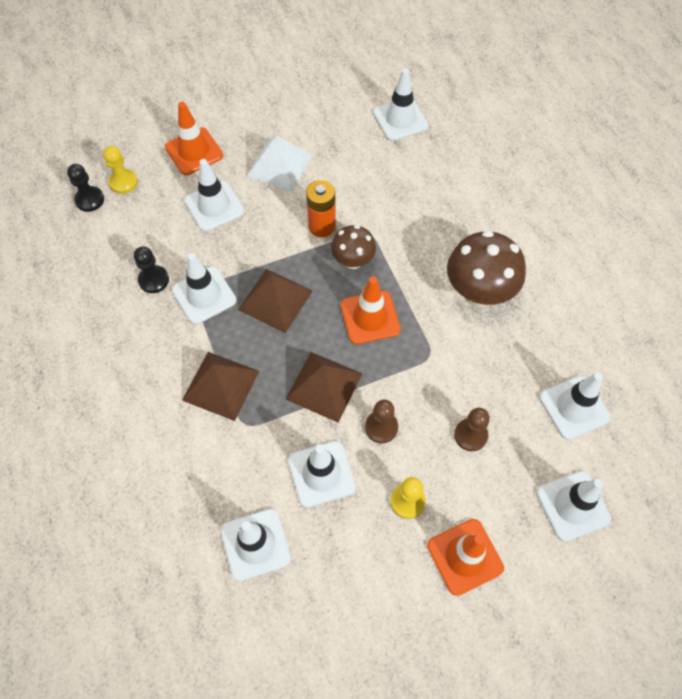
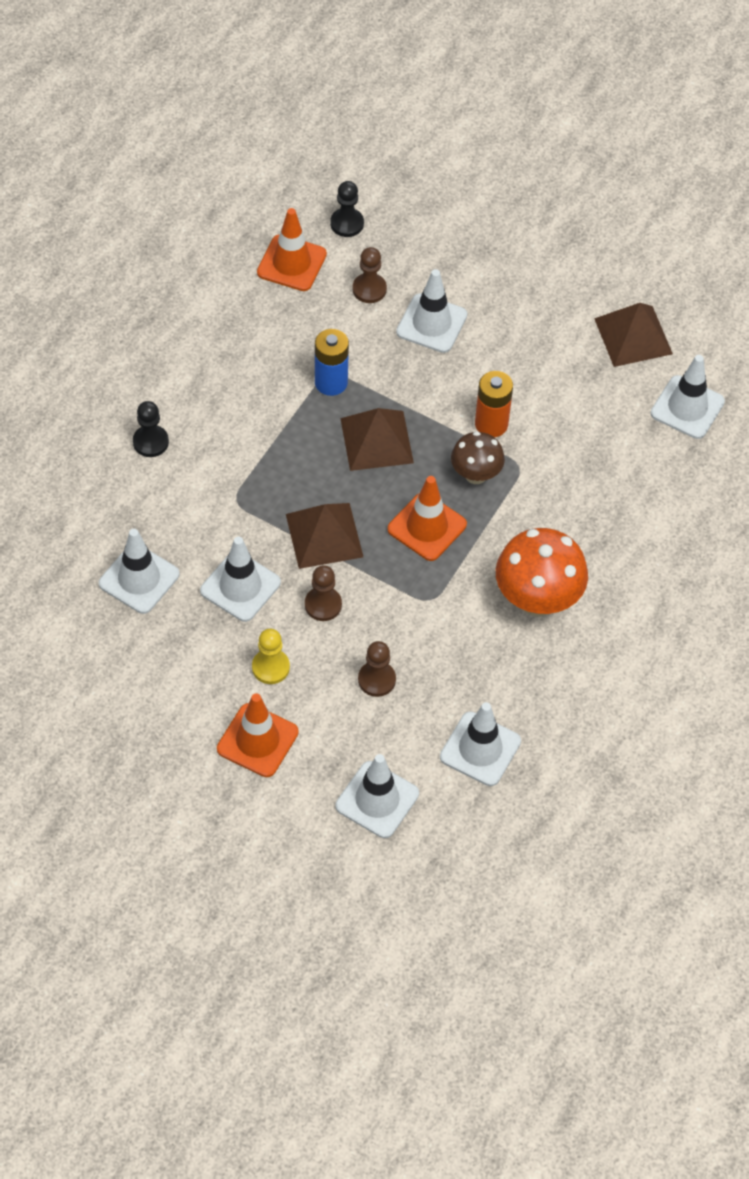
camera: 50 degrees right, 5 degrees down
yellow pawn [103,146,138,194] -> none
black pawn [134,246,169,293] -> black pawn moved to [133,401,169,457]
orange traffic cone [165,102,223,175] -> orange traffic cone moved to [257,208,327,291]
white traffic cone [172,253,237,324] -> blue battery [315,329,349,396]
brown pyramid [182,352,259,421] -> brown pyramid moved to [594,303,673,367]
white pyramid [247,135,313,192] -> none
brown mushroom [447,230,526,306] -> orange mushroom [496,528,588,616]
none -> brown pawn [352,247,387,303]

